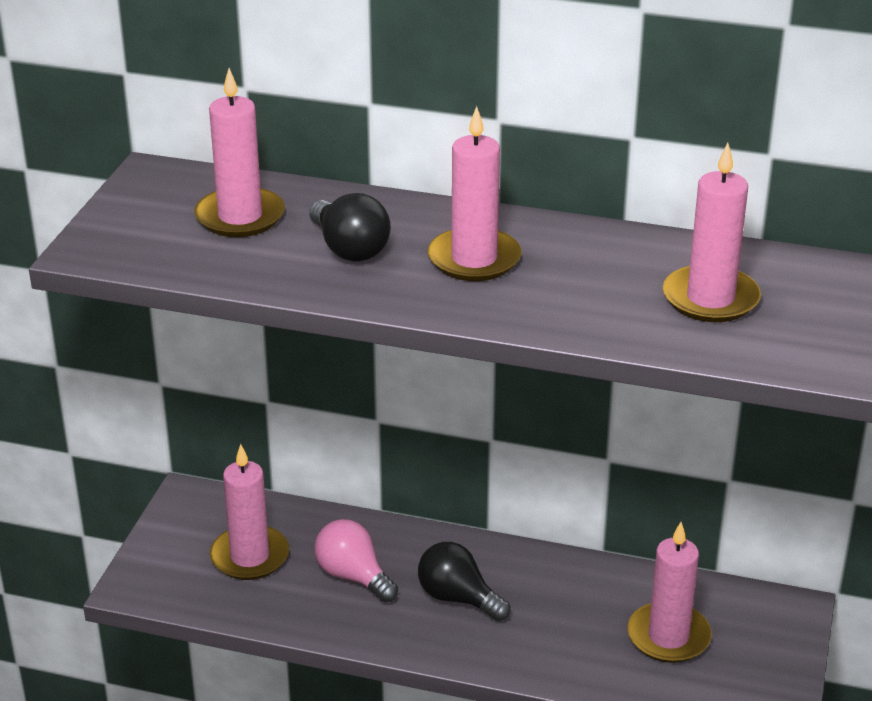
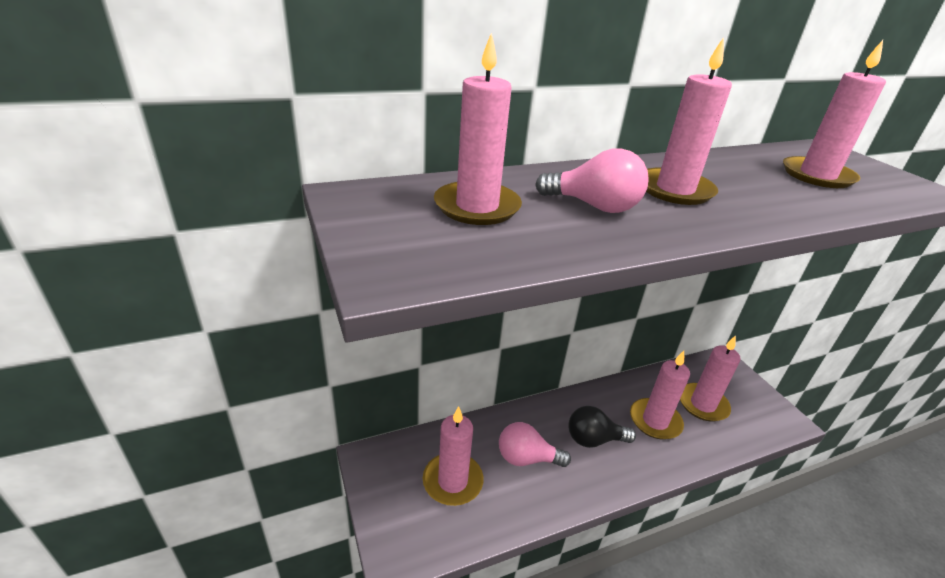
camera: 40 degrees left, 0 degrees up
black light bulb [309,193,391,262] -> pink light bulb [535,148,649,213]
none -> pink candle [630,351,690,439]

